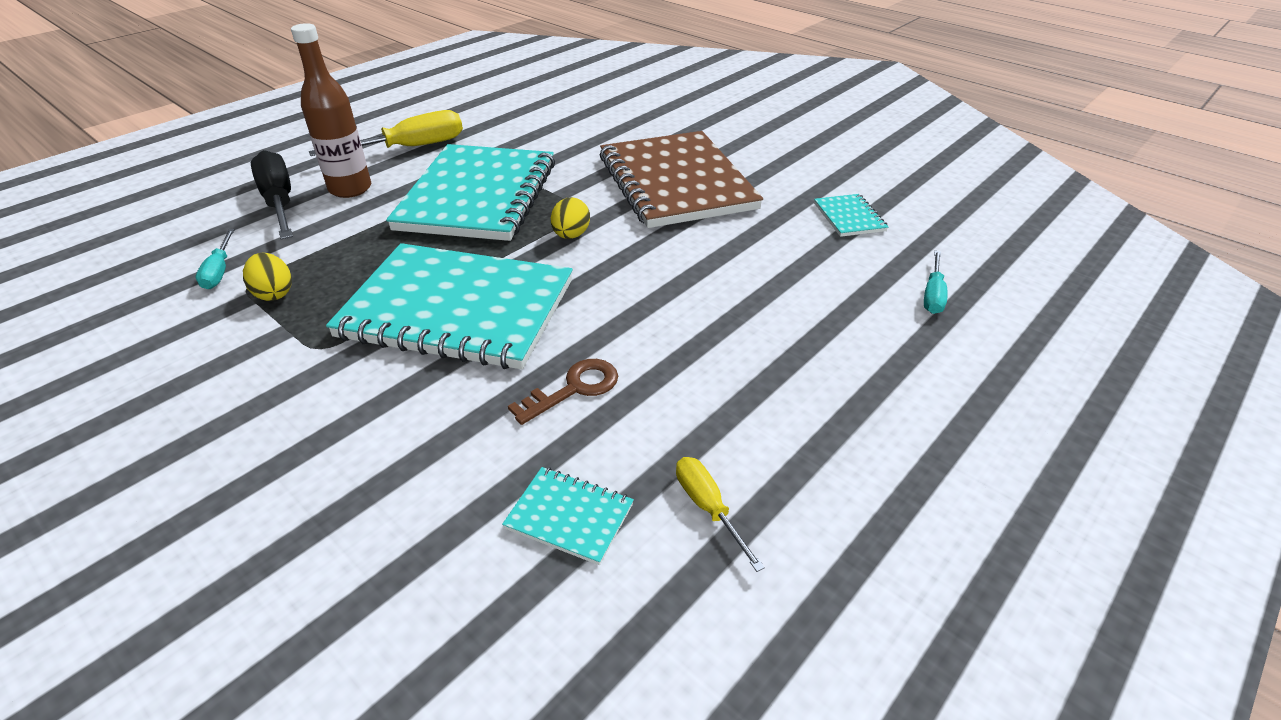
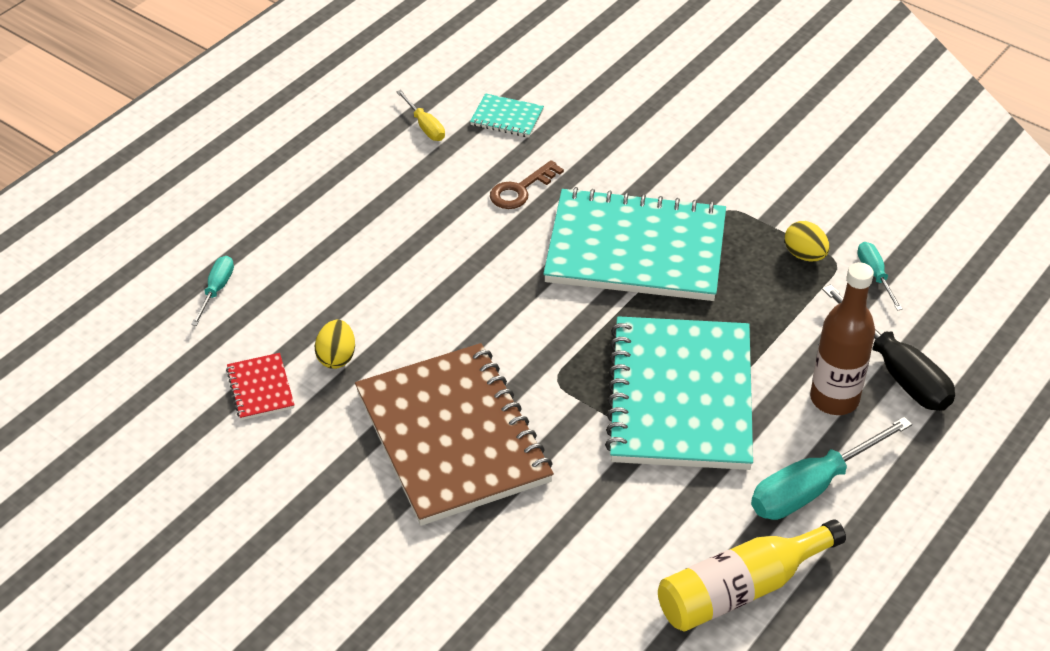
camera: 175 degrees right, 5 degrees up
yellow screwdriver [309,110,463,156] -> turquoise screwdriver [751,417,912,520]
yellow egg [551,197,590,239] -> yellow egg moved to [315,320,355,369]
turquoise notebook [814,194,888,237] -> red notebook [226,353,294,420]
none -> yellow bottle [658,519,846,631]

